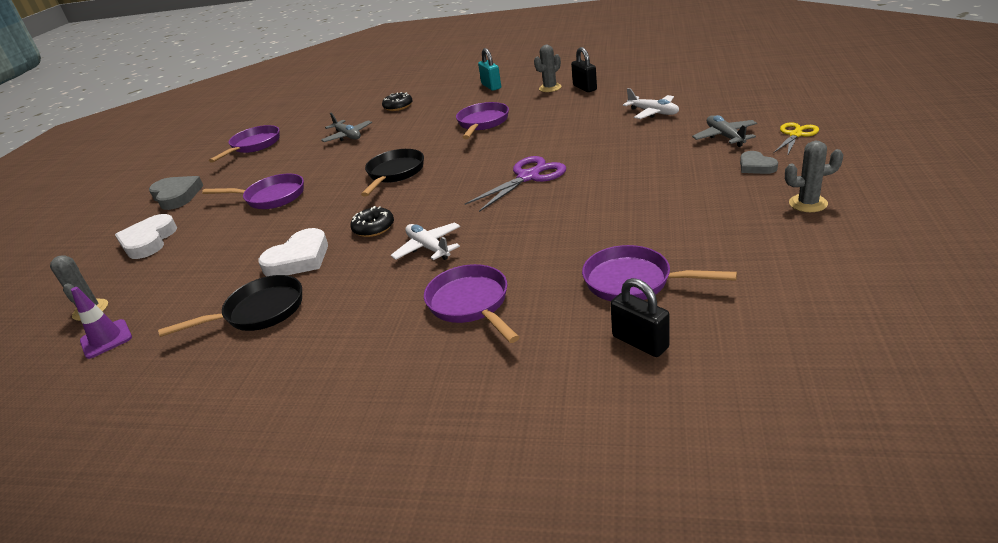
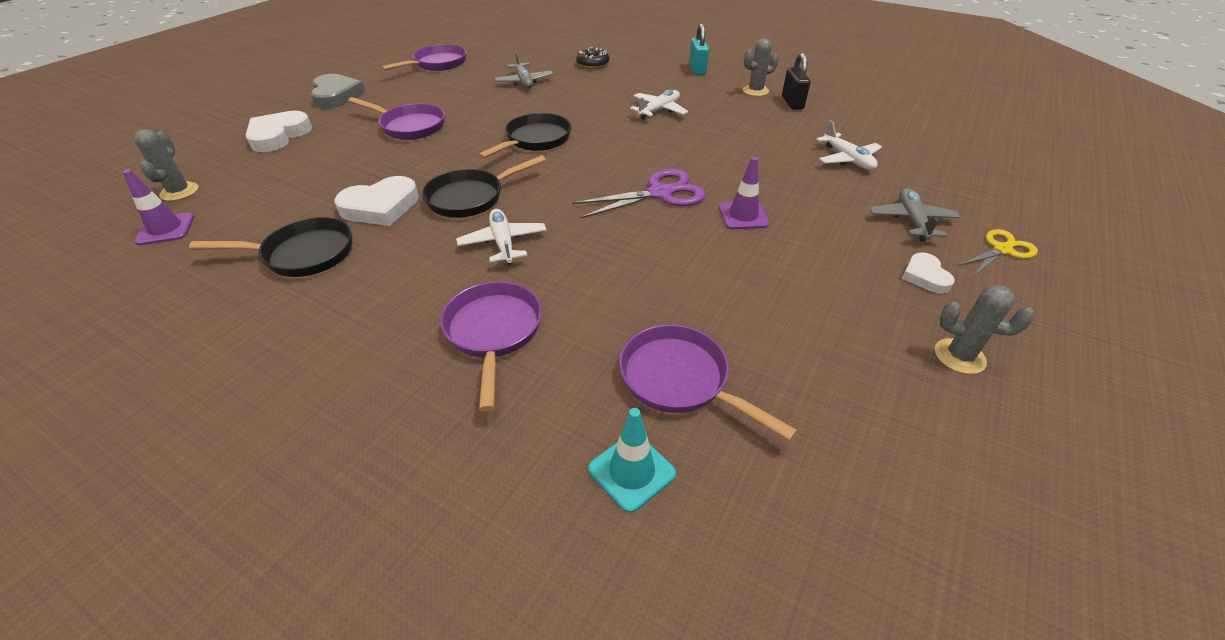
camera: 15 degrees right, 10 degrees up
black donut [350,206,394,237] -> black pan [422,155,546,218]
purple pan [456,102,509,139] -> white plane [630,90,688,119]
black padlock [610,278,670,357] -> turquoise traffic cone [588,408,676,513]
grey heart [740,151,778,174] -> white heart [902,253,955,293]
none -> purple traffic cone [719,157,769,229]

